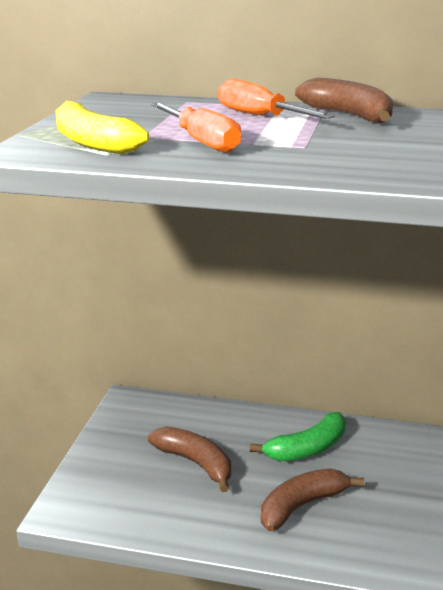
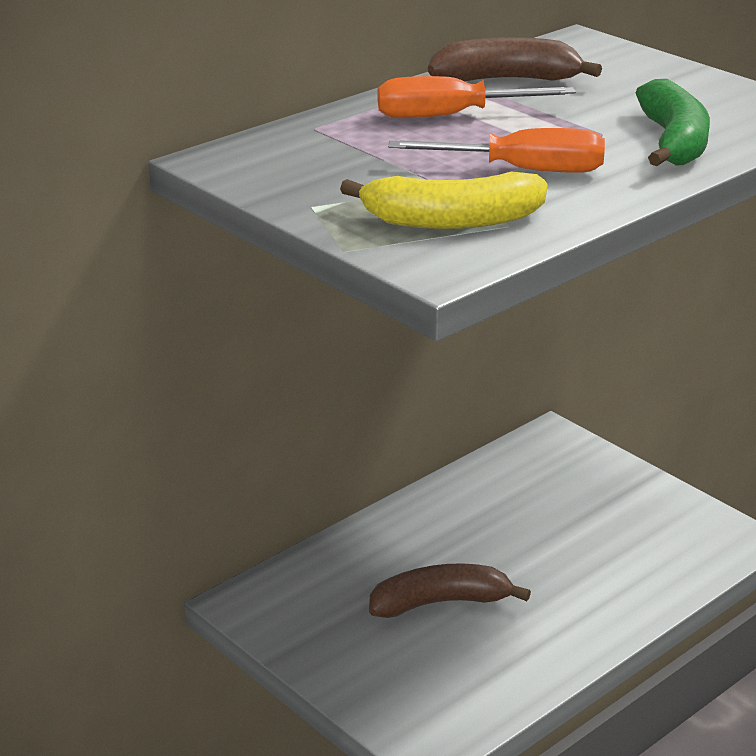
camera: 55 degrees left, 5 degrees up
green banana [250,412,346,461] -> green banana moved to [636,79,710,166]
brown banana [261,468,364,531] -> none

